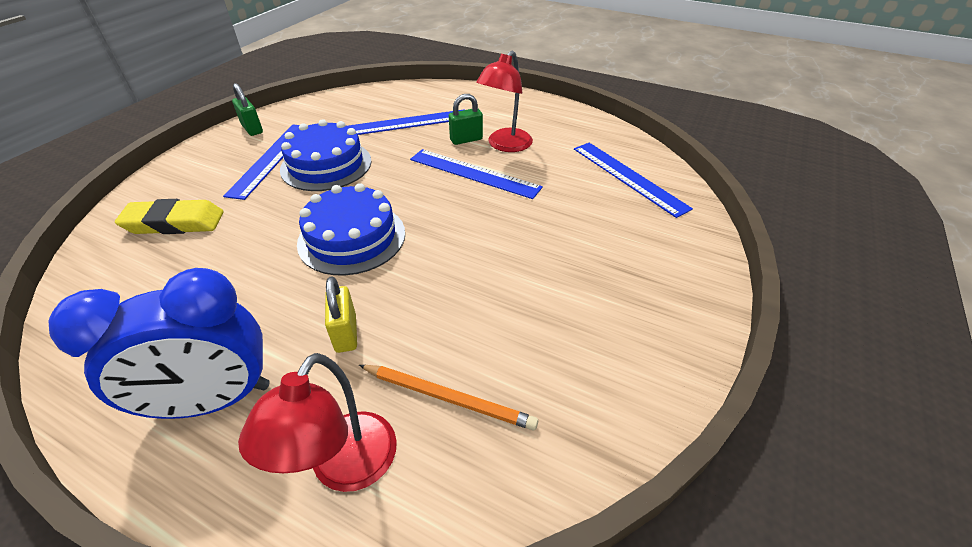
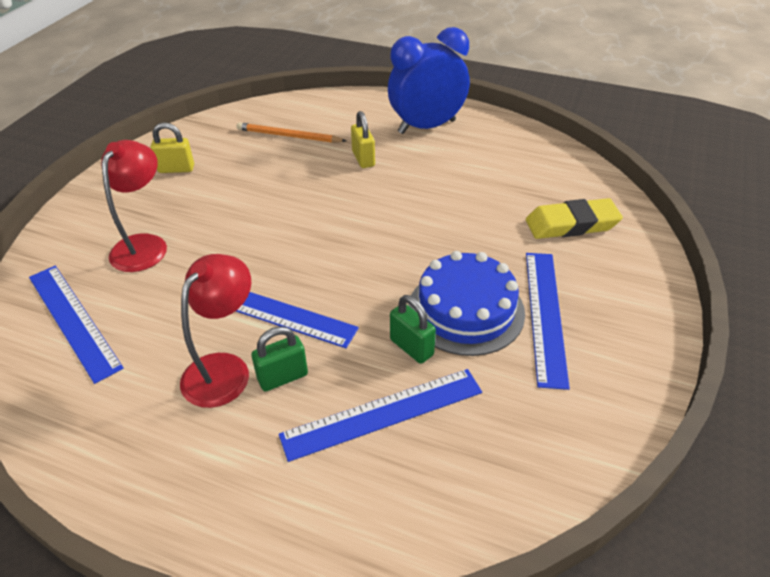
camera: 175 degrees right, 0 degrees up
green padlock [232,83,263,136] -> green padlock moved to [390,295,436,364]
red lamp [238,353,397,492] -> red lamp moved to [101,140,167,272]
blue cake [297,183,405,275] -> none
none -> yellow padlock [151,122,194,173]

